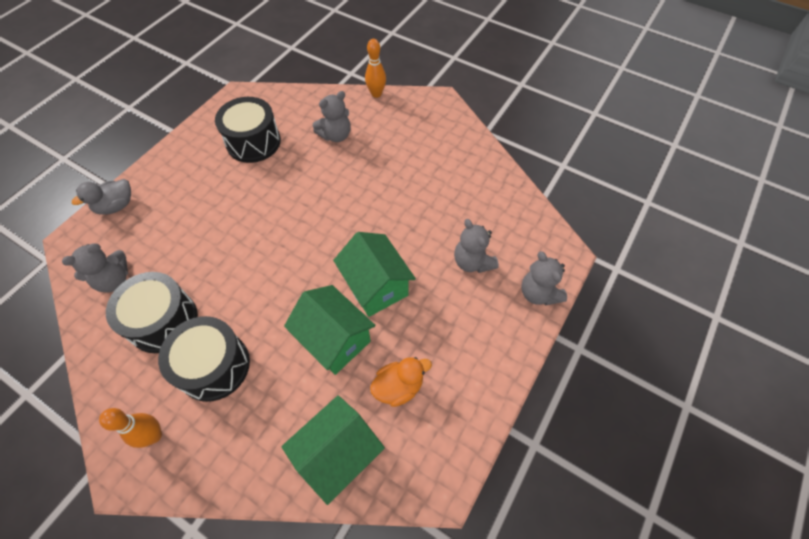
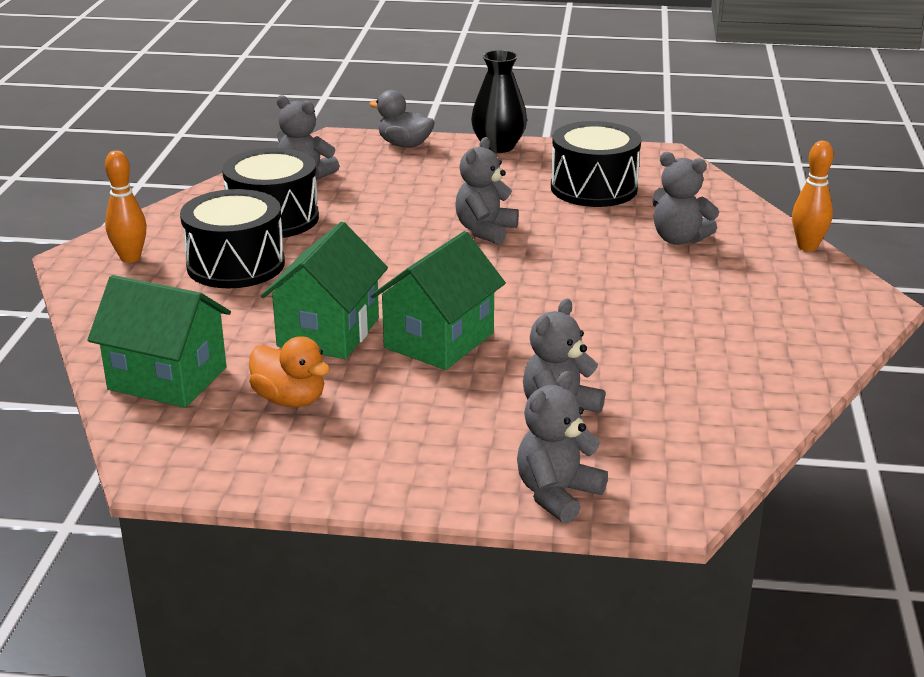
camera: 65 degrees right, 30 degrees down
none -> grey teddy bear [455,137,519,245]
none -> black vase [471,50,527,153]

